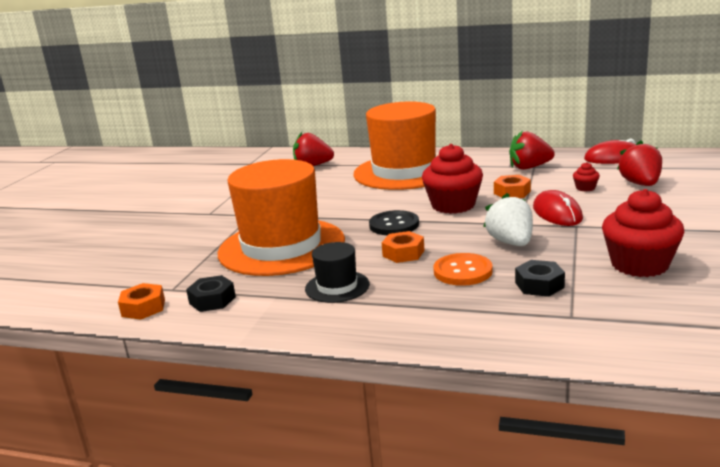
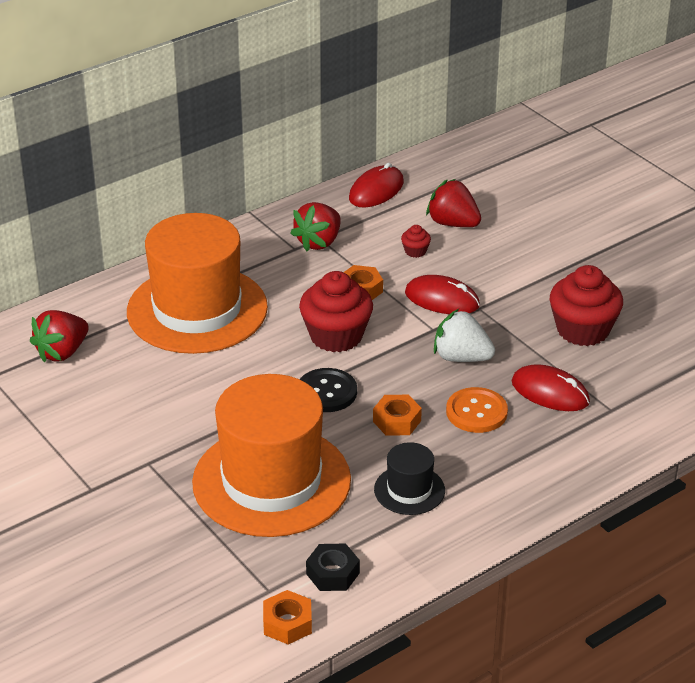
camera: 55 degrees left, 15 degrees up
black nut [515,260,565,297] -> red mouse [512,364,590,411]

